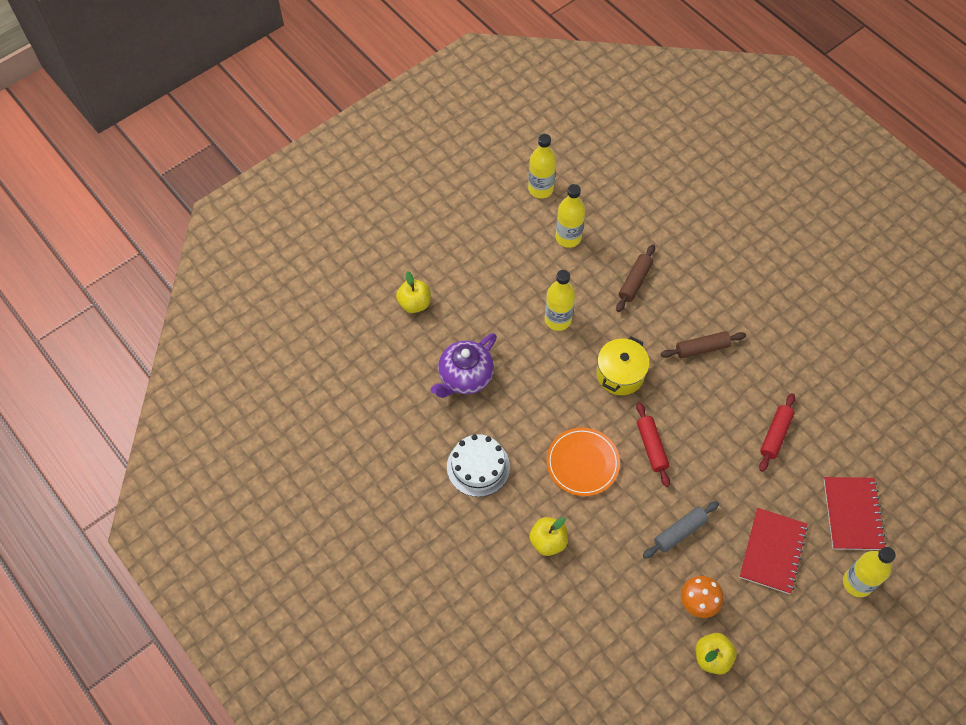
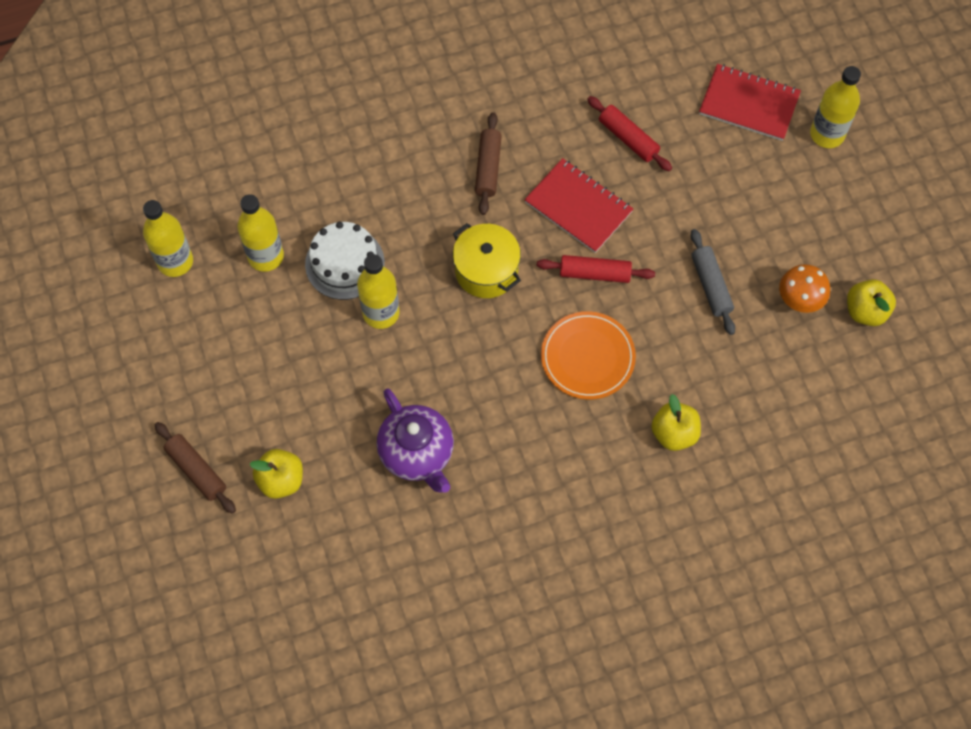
camera: 70 degrees left, 5 degrees up
white cake [447,434,510,497] -> white cake moved to [305,222,385,300]
brown rolling pin [616,244,655,312] -> brown rolling pin moved to [155,422,236,514]
red notebook [739,508,808,594] -> red notebook moved to [524,158,634,253]

